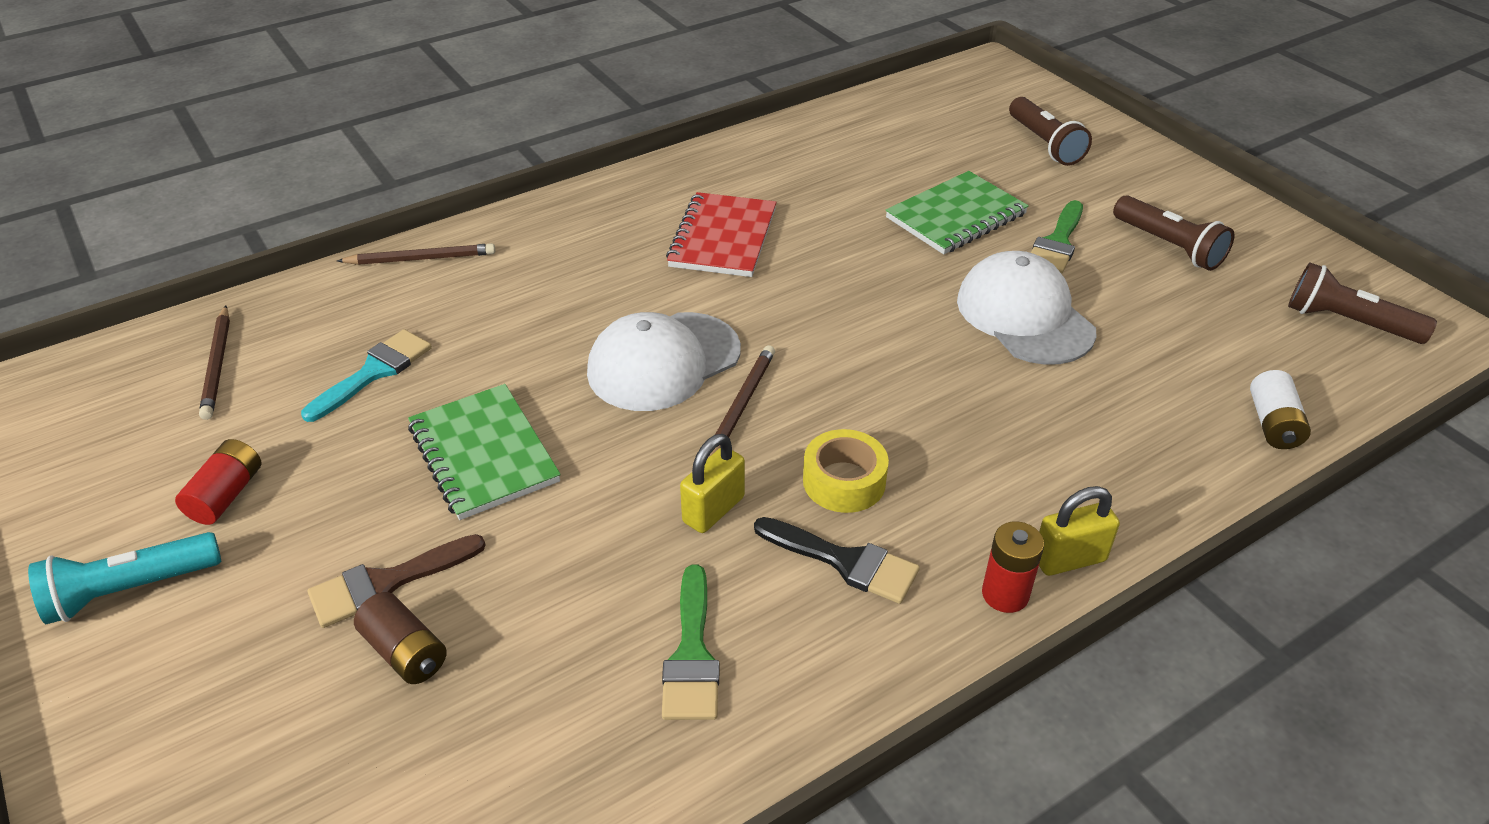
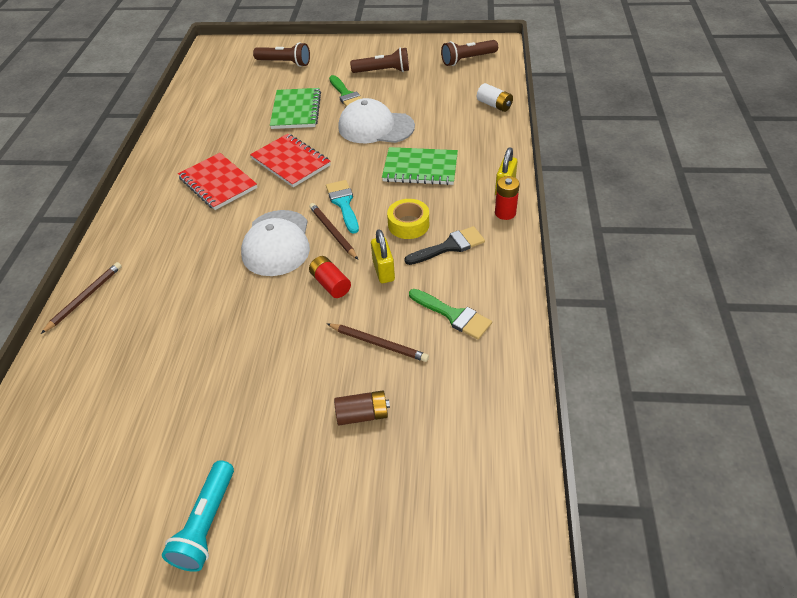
camera: 50 degrees left, 5 degrees up
red battery [175,439,262,525] -> red battery moved to [309,256,351,298]
brown pencil [199,306,230,420] -> brown pencil moved to [327,324,429,362]
turquoise brush [301,329,432,422] -> turquoise brush moved to [326,180,359,234]
brown brush [308,534,486,628] -> none
green notebook [408,384,561,520] -> green notebook moved to [382,147,458,185]
none -> red notebook [250,134,331,187]

